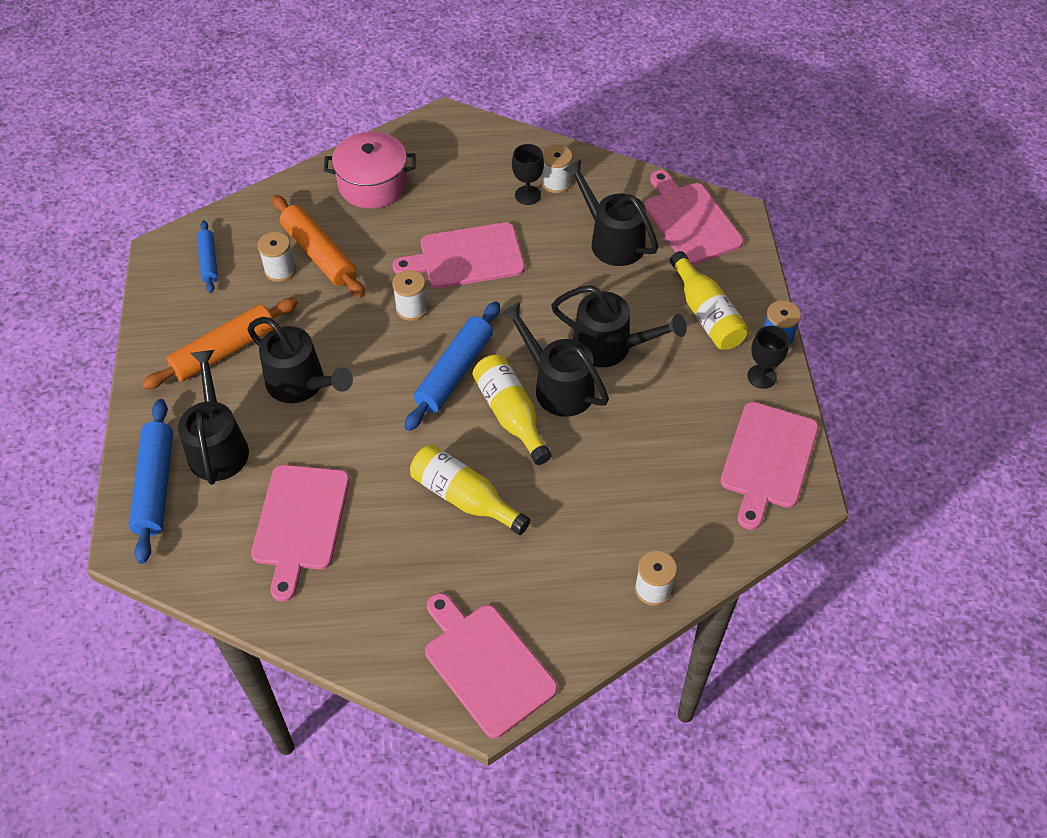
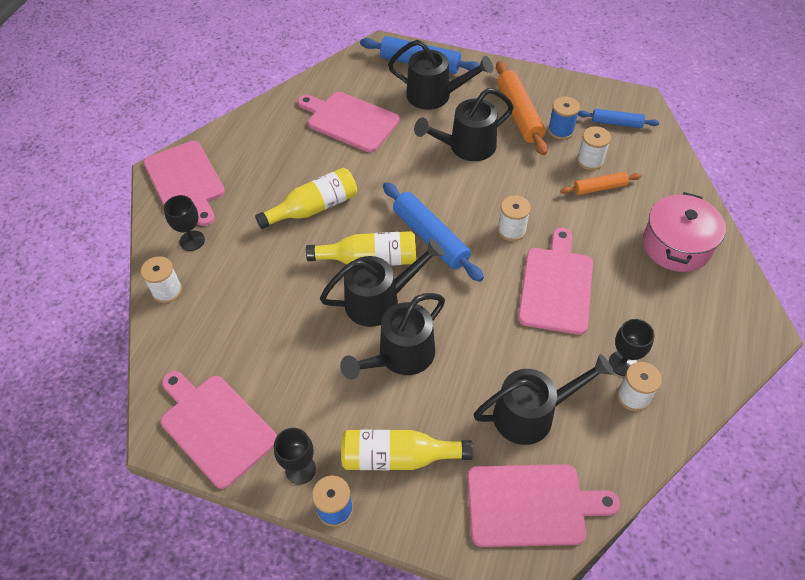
camera: 115 degrees right, 0 degrees up
orange rolling pin [272,195,365,298] -> orange rolling pin [560,172,642,195], size x0.58
pink cutting board [425,593,558,738] -> pink cutting board turned 75 degrees clockwise [144,141,225,226]
none -> black goblet [164,195,205,251]
none -> blue spool [548,97,580,140]

